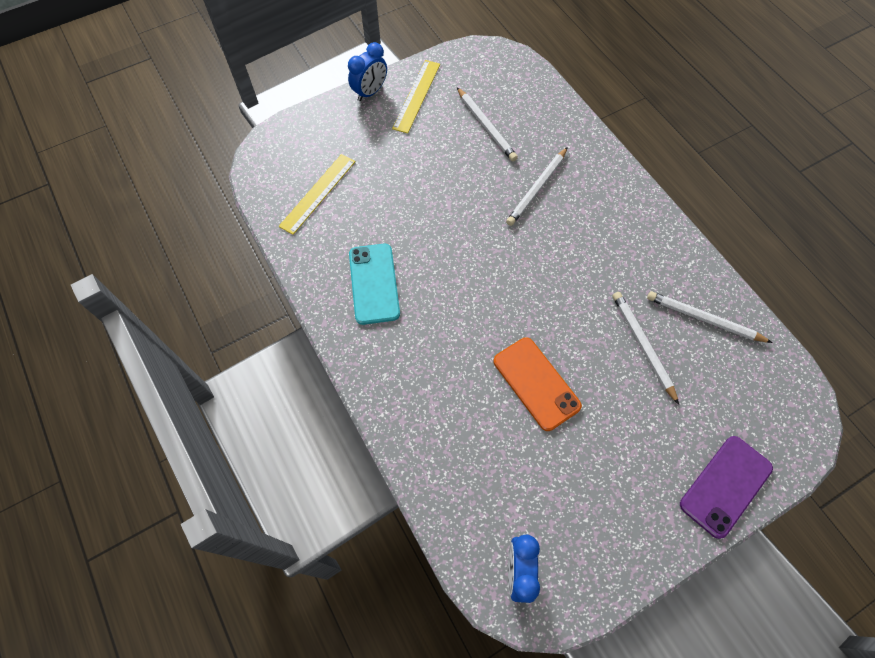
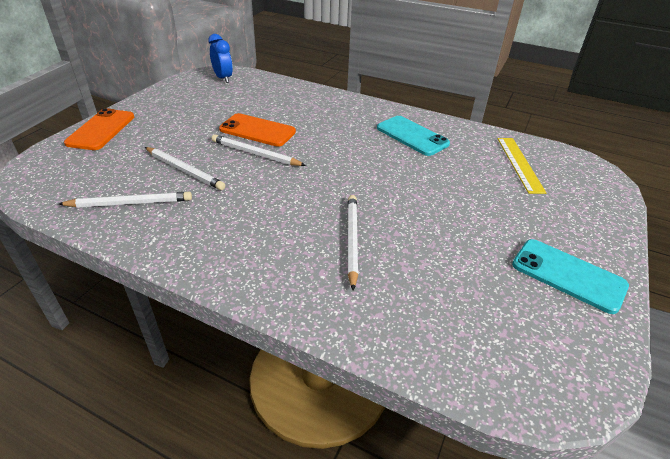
camera: 145 degrees right, 25 degrees down
blue clock [348,42,387,101] -> none
yellow ruler [392,60,440,134] -> turquoise phone [512,239,629,314]
white pencil [457,87,518,161] -> white pencil moved to [212,134,306,166]
purple phone [680,436,773,539] -> orange phone [64,108,134,150]

